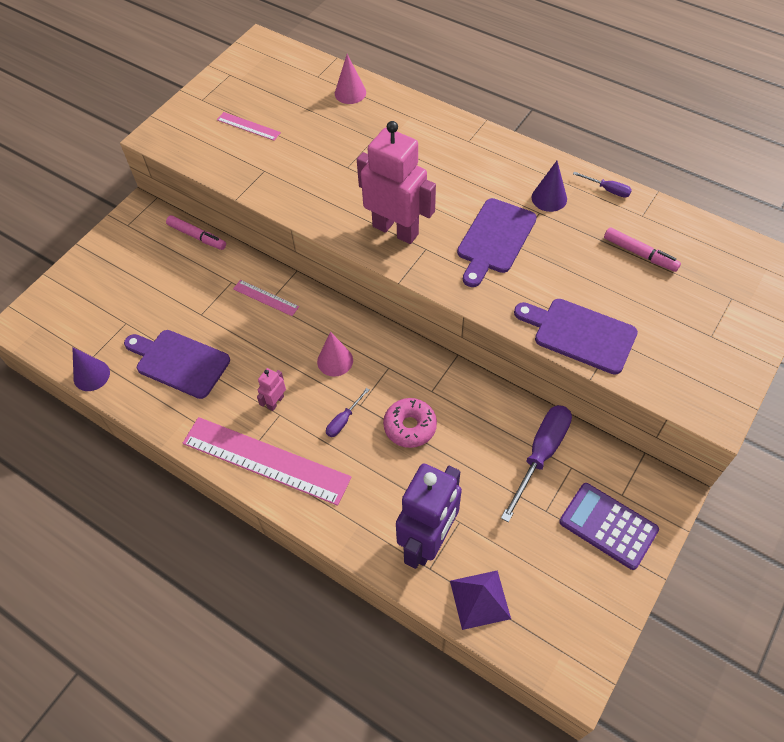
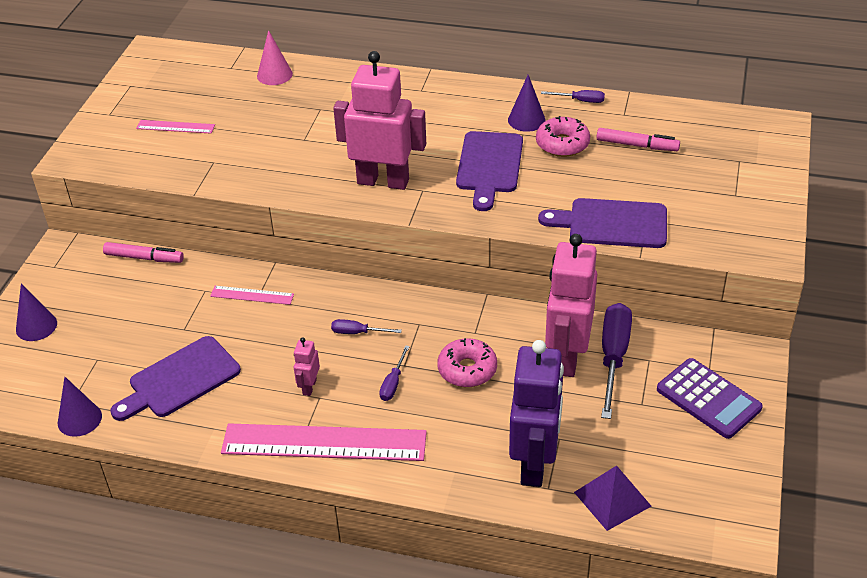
camera: 20 degrees left, 15 degrees down
purple cutting board [124,330,230,399] -> purple cutting board turned 45 degrees counterclockwise [110,336,241,421]
pink cone [317,332,353,377] -> purple screwdriver [331,319,402,334]
purple calculator [559,483,659,570] -> purple calculator turned 150 degrees counterclockwise [657,358,763,439]
none -> purple cone [16,284,57,341]
none -> pink donut [536,116,590,157]
none -> pink robot [545,234,597,377]

